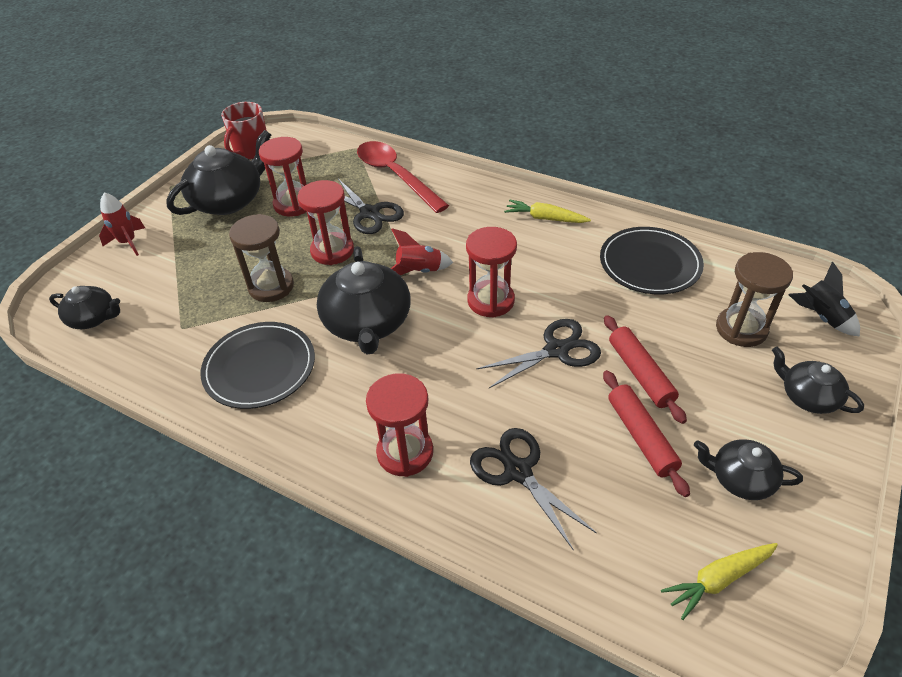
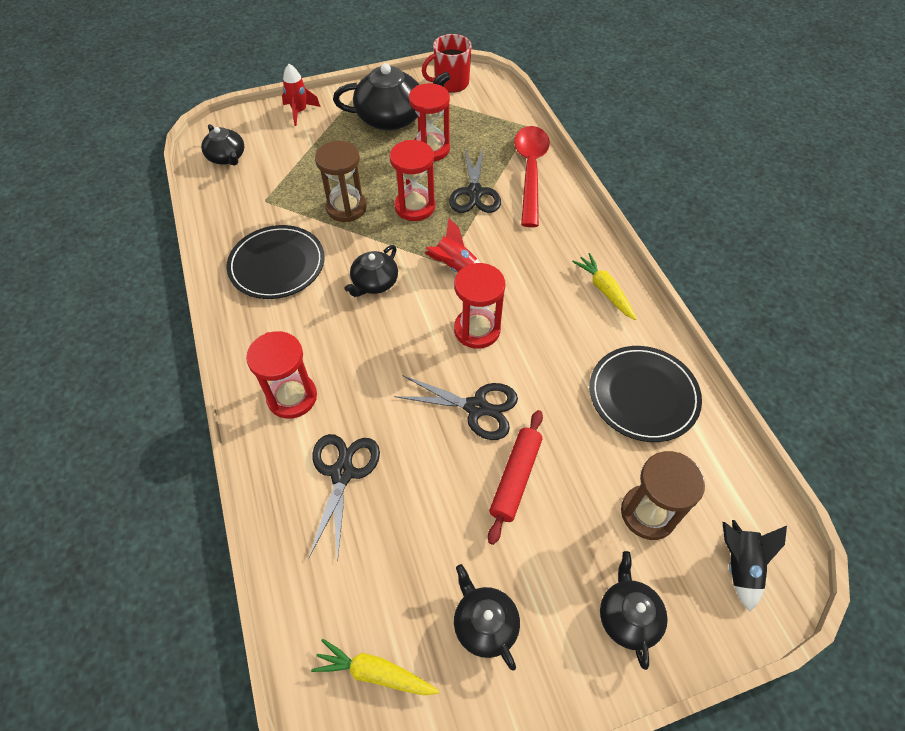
camera: 40 degrees right, 10 degrees up
black teapot [317,246,411,354] -> black teapot [344,245,398,297], size x0.56
red rolling pin [603,370,690,497] -> none

